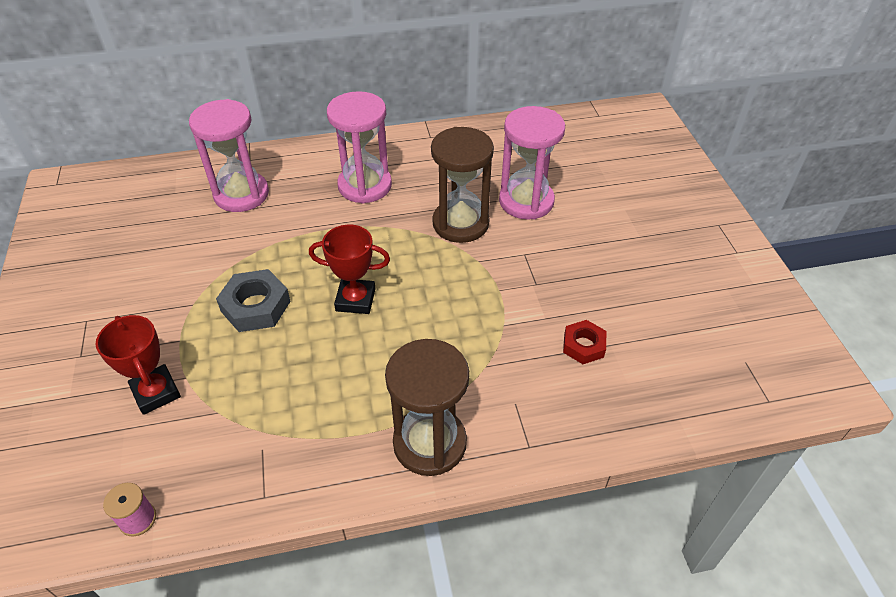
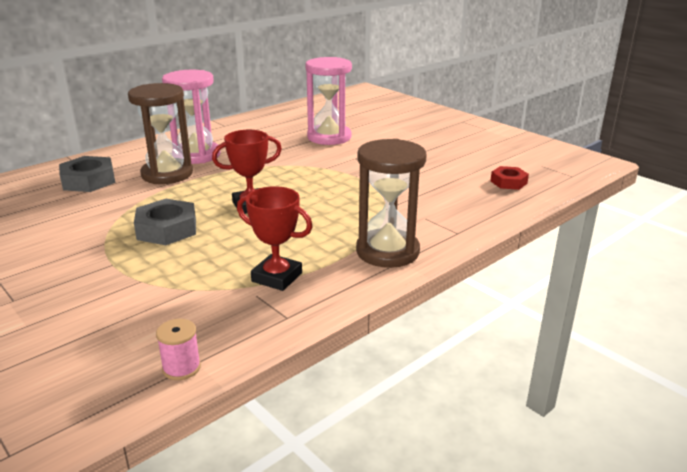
camera: 30 degrees left, 20 degrees down
red trophy [96,315,181,415] -> red trophy moved to [237,186,313,291]
pink hourglass [189,99,269,212] -> grey nut [59,156,115,192]
brown hourglass [431,127,494,243] -> brown hourglass moved to [128,83,193,184]
red nut [563,320,606,364] -> red nut moved to [490,166,529,190]

